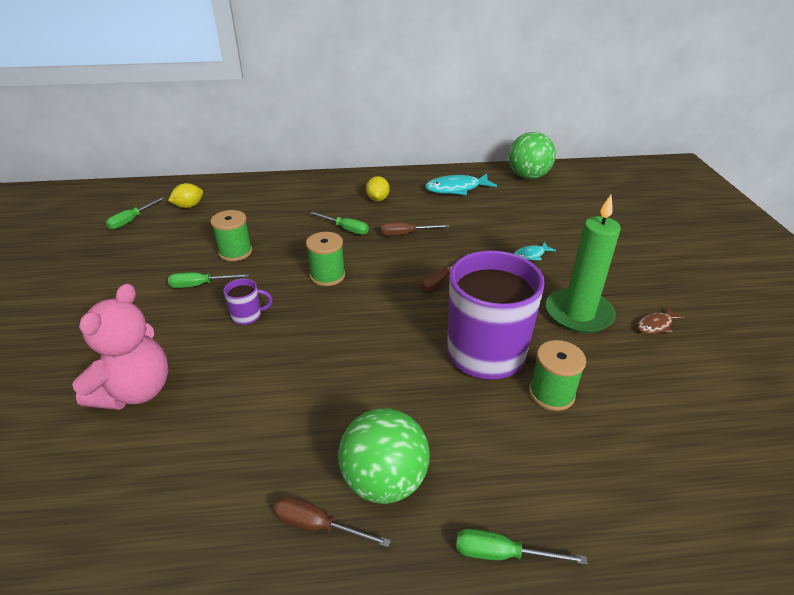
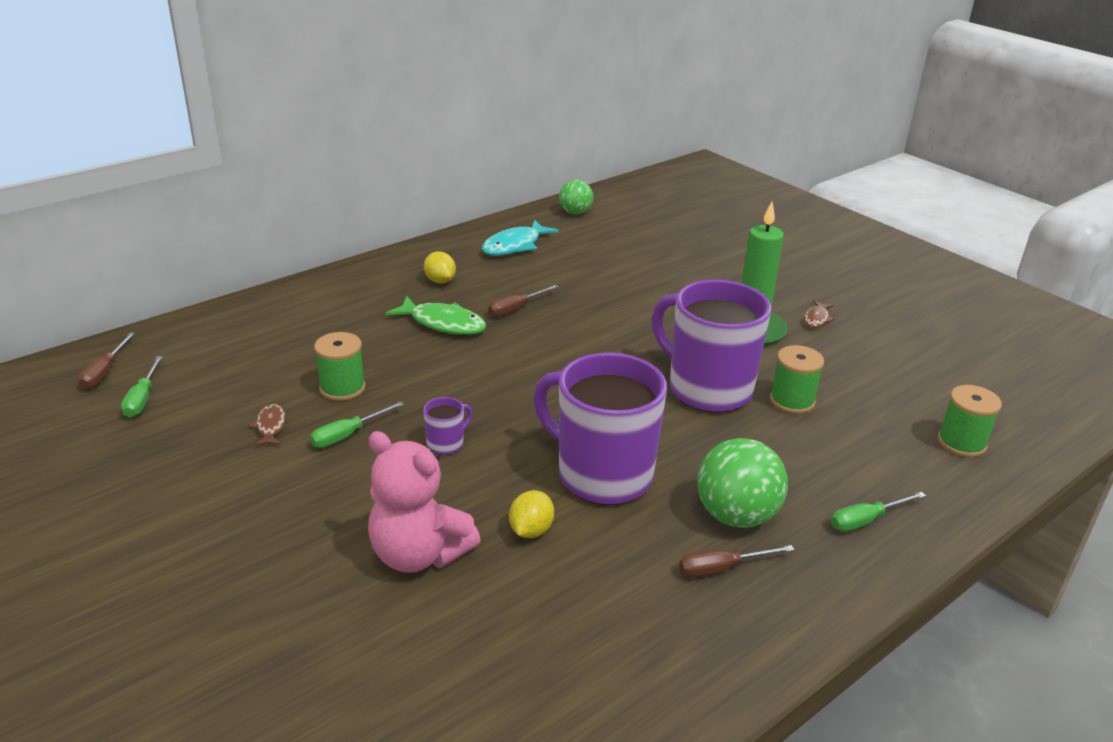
camera: 35 degrees left, 5 degrees down
pink teddy bear [72,283,169,410] -> pink teddy bear turned 135 degrees clockwise [368,431,481,573]
yellow lemon [168,183,203,208] -> yellow lemon moved to [509,490,554,538]
green spool [306,232,345,286] -> green spool moved to [938,385,1002,457]
green screwdriver [310,212,369,235] -> green fish [385,296,486,335]
brown screwdriver [421,253,470,292] -> brown screwdriver moved to [78,332,135,389]
green ball [509,132,556,179] -> green ball [559,180,593,214], size x0.62
turquoise fish [514,242,556,260] -> none
none -> brown fish [249,404,286,446]
none -> purple mug [533,353,667,505]

